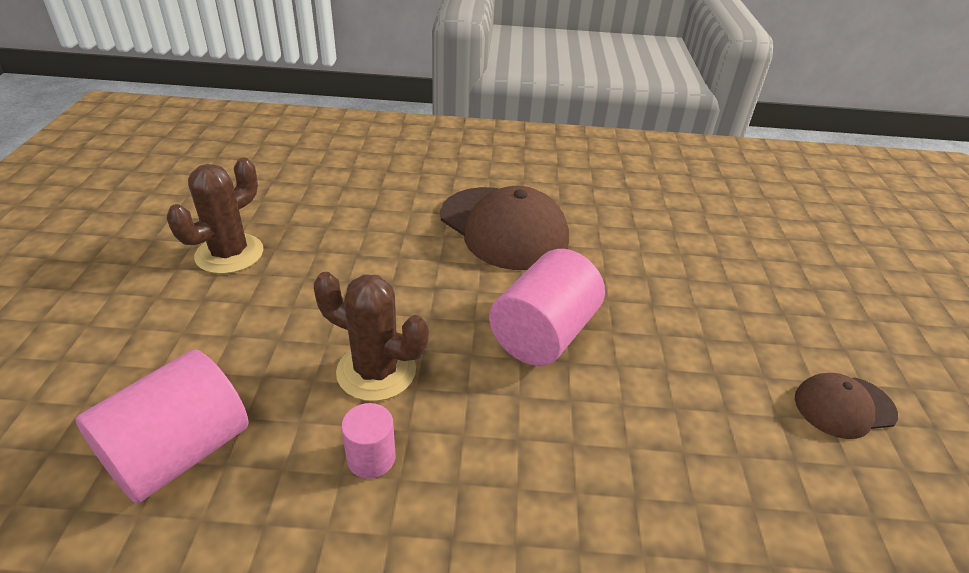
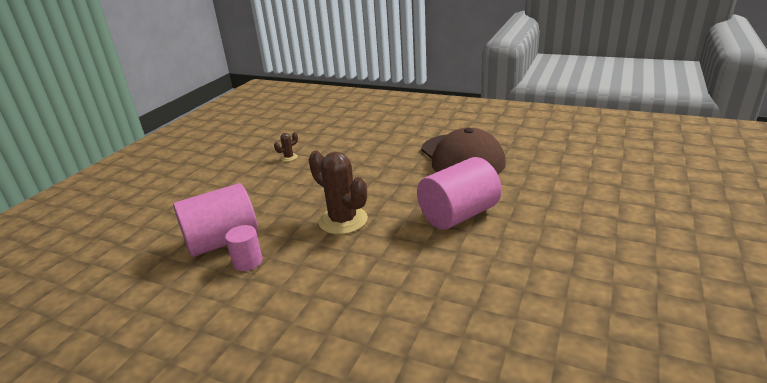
camera: 25 degrees right, 10 degrees down
brown cactus [167,158,263,274] -> brown cactus [274,132,298,162], size x0.44
pink cylinder [341,403,396,479] -> pink cylinder moved to [225,225,262,271]
brown cap [795,373,898,439] -> none

